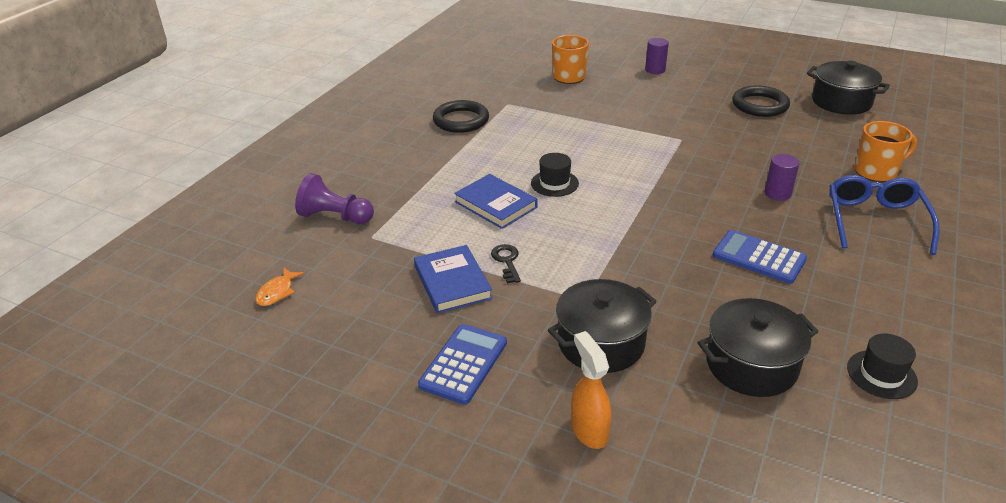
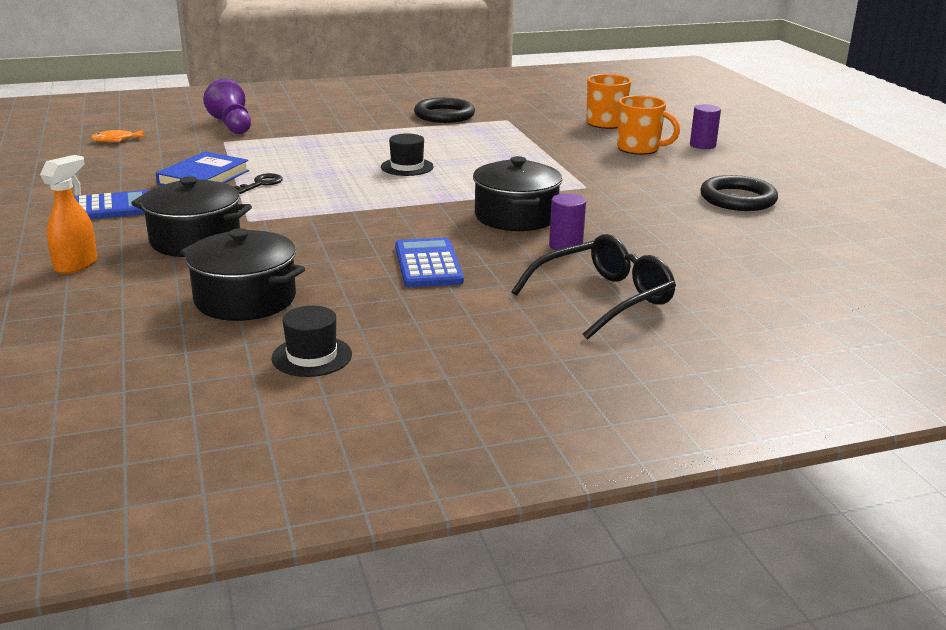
camera: 45 degrees right, 10 degrees down
blue book [454,174,537,229] -> none
black pot [807,61,890,115] -> black pot moved to [473,156,563,231]
blue glasses [829,175,940,255] -> black glasses [512,234,676,340]
orange mug [855,121,917,182] -> orange mug moved to [617,95,680,155]

